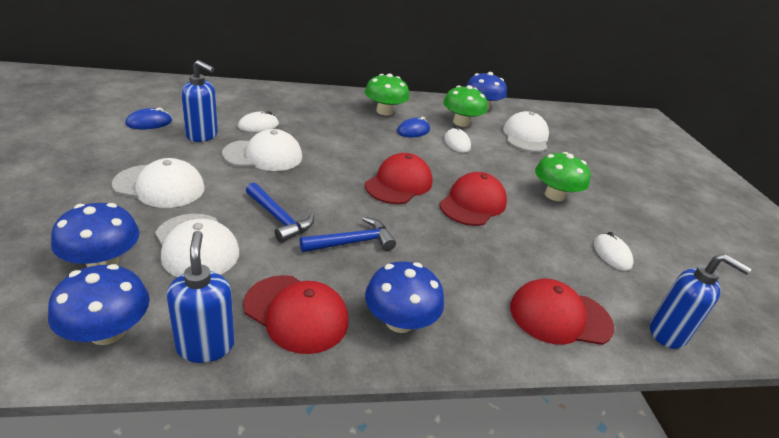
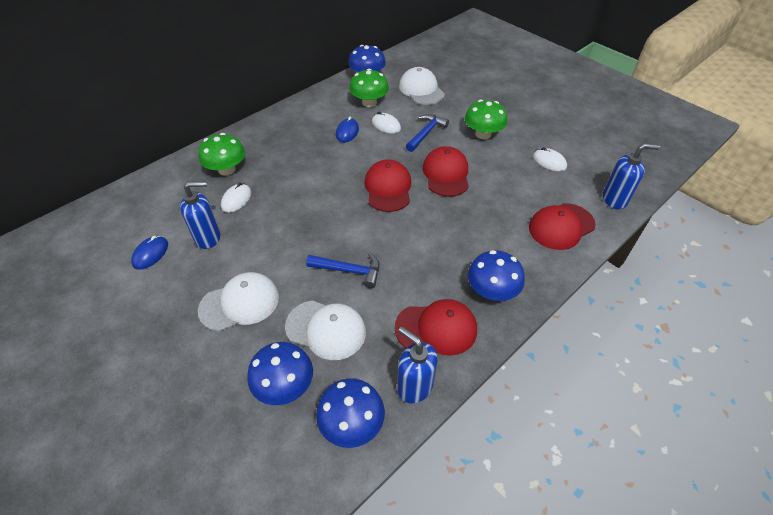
camera: 30 degrees left, 15 degrees up
white cap [222,129,302,171] -> none
blue hammer [300,217,396,252] -> blue hammer moved to [406,114,449,152]
green mushroom [365,73,409,115] -> green mushroom moved to [198,133,245,176]

